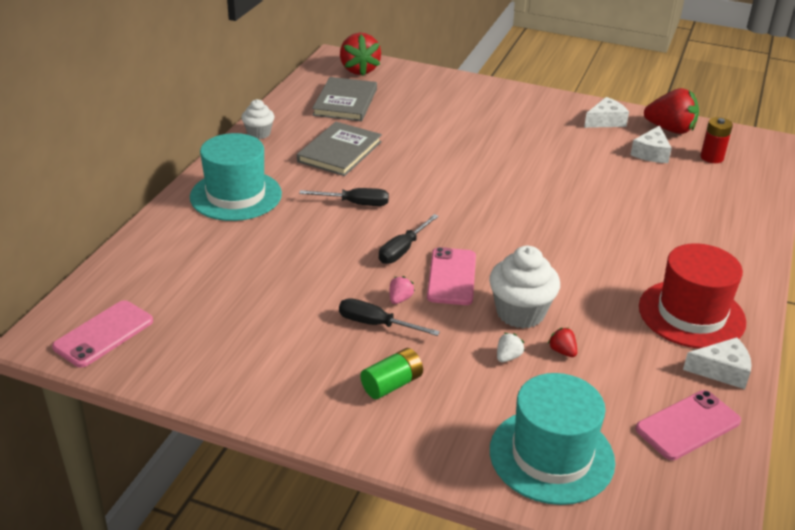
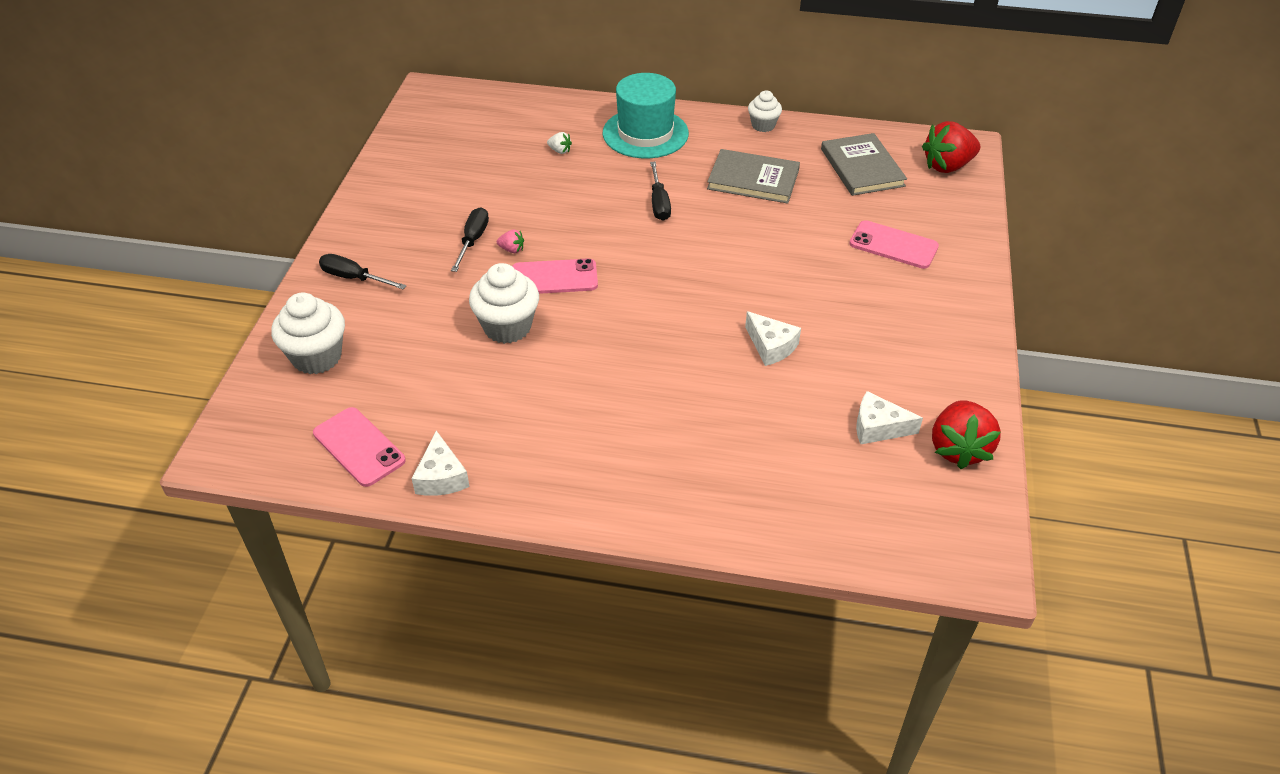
camera: 80 degrees right, 10 degrees up
pink phone [52,300,153,368] -> pink phone moved to [849,220,939,269]
grey book [312,77,377,122] -> grey book turned 75 degrees clockwise [821,133,907,196]
green battery [360,348,423,399] -> none
black screwdriver [379,214,439,264] -> black screwdriver moved to [319,254,406,289]
turquoise hat [490,373,615,505] -> white cupcake [271,293,345,374]
white strawberry [497,333,525,362] -> white strawberry moved to [547,132,572,154]
red strawberry [548,328,577,357] -> none
white cheese [584,97,629,128] -> white cheese moved to [745,311,801,366]
red hat [639,243,746,349] -> none
red battery [700,117,733,163] -> none

